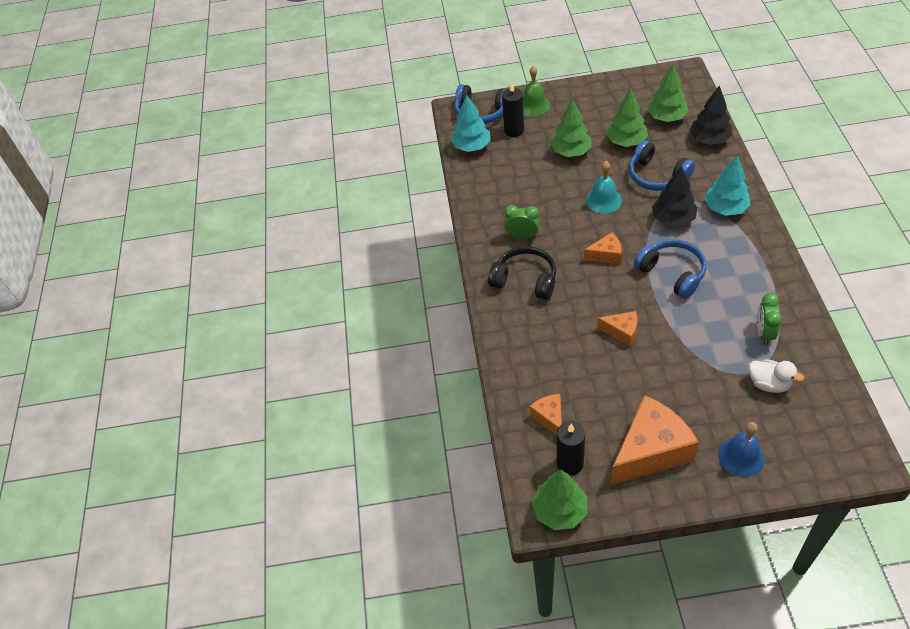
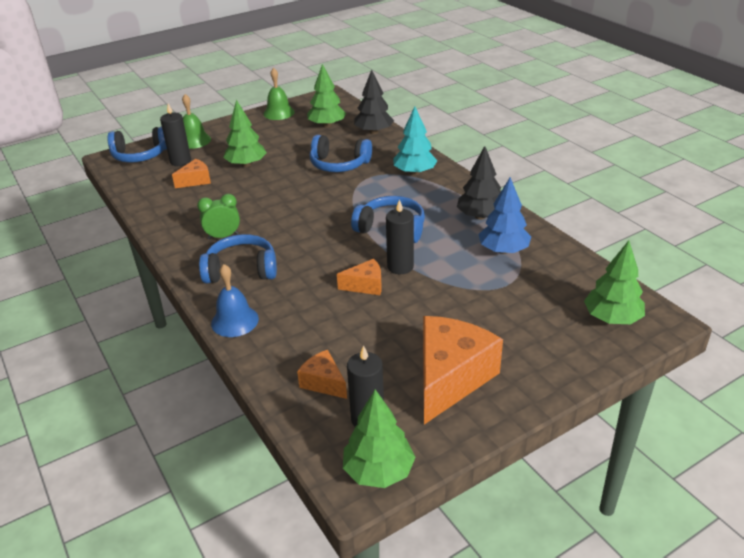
camera: 30 degrees left, 15 degrees down
turquoise tree [450,94,491,152] -> none
black headphones [488,246,556,300] -> blue headphones [199,234,277,283]
orange cheese [584,232,622,264] -> orange cheese moved to [172,159,211,188]
turquoise bell [586,161,622,214] -> none
green tree [606,89,648,147] -> green tree moved to [584,240,645,324]
black tree [652,166,698,226] -> black tree moved to [457,146,501,220]
blue bell [718,422,765,477] -> blue bell moved to [211,264,259,337]
white duck [749,359,804,393] -> none
green clock [757,293,782,345] -> blue tree [479,177,531,254]
none -> green bell [263,68,295,120]
none -> black candle [386,199,414,274]

